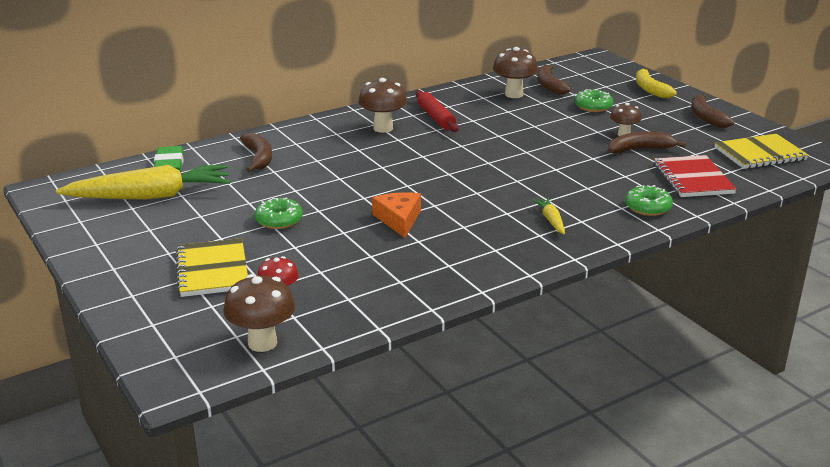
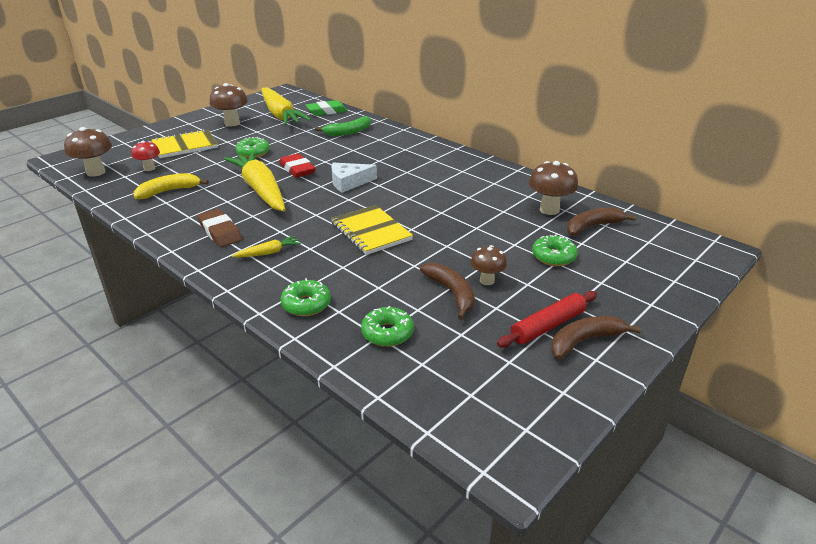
camera: 75 degrees right, 5 degrees up
brown banana [240,132,272,172] -> green banana [315,116,371,136]
brown mushroom [358,78,407,133] -> brown mushroom moved to [210,83,248,127]
orange cheese [372,192,421,238] -> yellow carrot [223,151,285,211]
red rolling pin [416,90,458,132] -> red rolling pin moved to [497,291,597,348]
yellow banana [636,68,677,98] -> yellow banana moved to [134,173,209,199]
red notebook [654,155,737,197] -> green donut [361,306,414,347]
yellow notebook [714,134,808,169] -> yellow notebook moved to [331,205,413,255]
none -> brown eraser [198,209,242,247]
none -> red eraser [279,154,316,178]
none -> white cheese [331,163,377,193]

